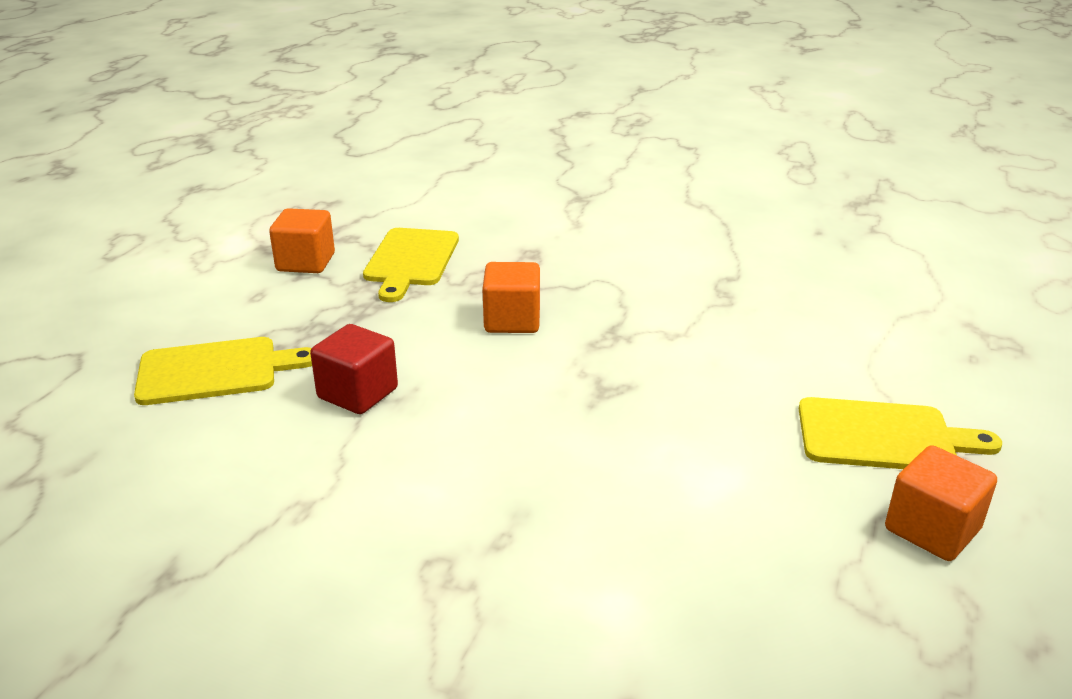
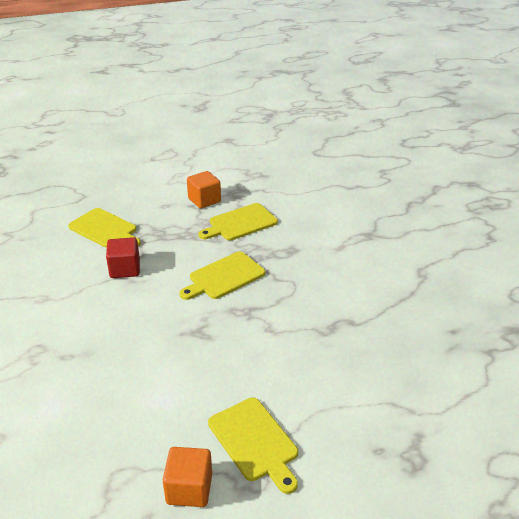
camera: 50 degrees right, 5 degrees up
orange cube [482,262,540,333] -> yellow cutting board [179,251,265,300]

